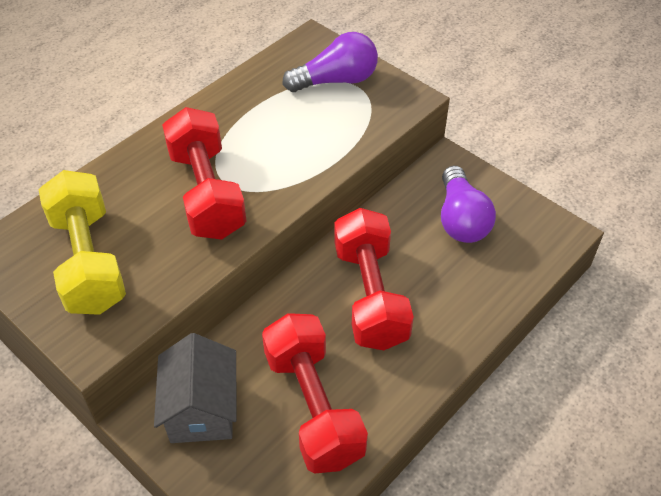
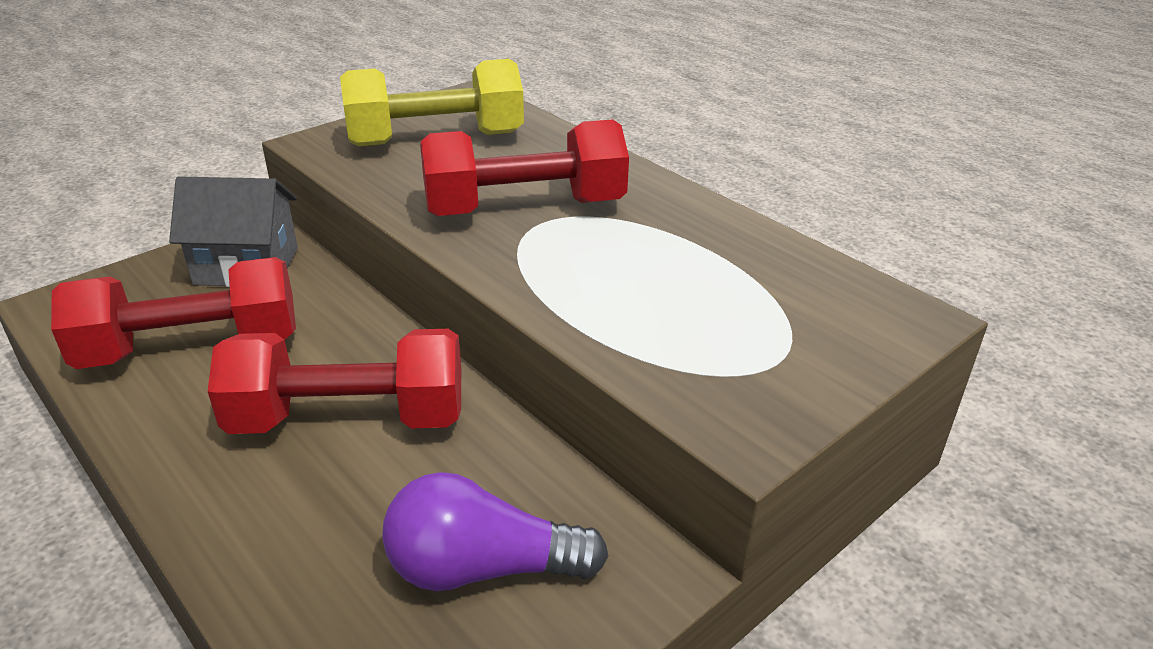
camera: 95 degrees right, 15 degrees down
purple light bulb [283,32,378,92] -> none

